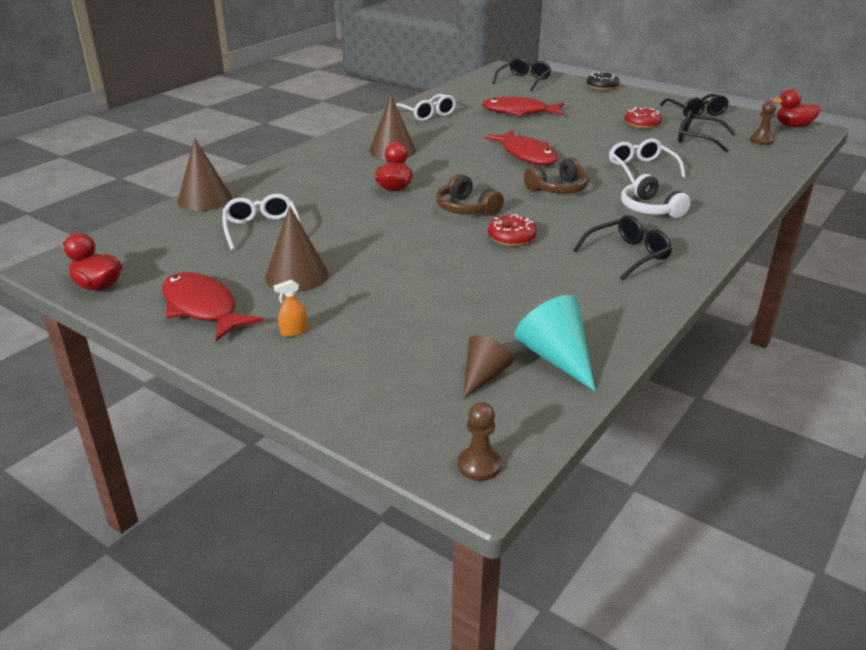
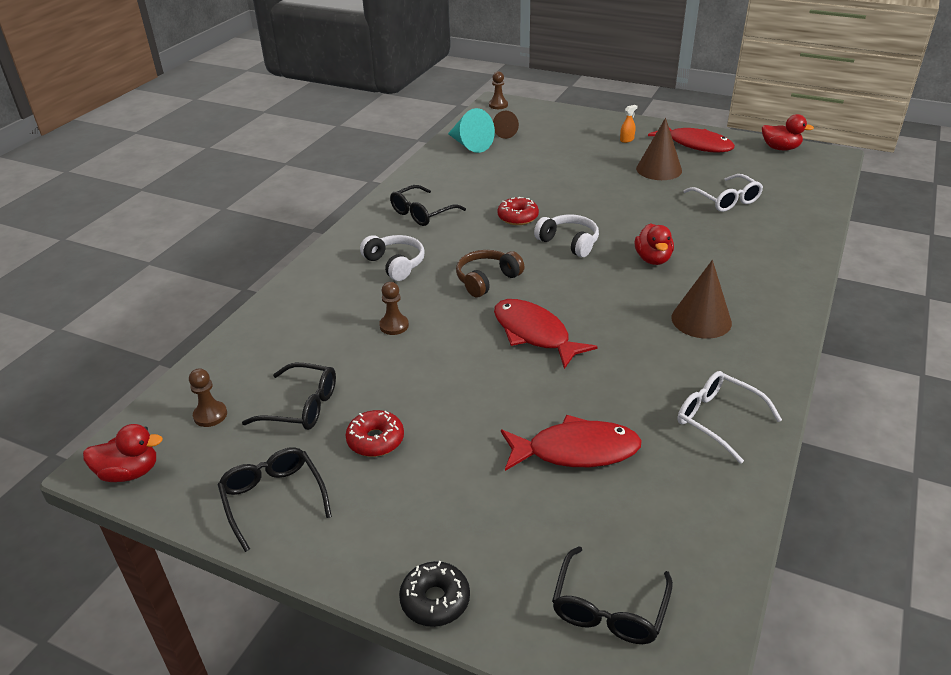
camera: 170 degrees right, 5 degrees up
brown cone [178,138,232,211] -> none
brown headphones [436,174,504,216] -> white headphones [534,215,599,257]
white glasses [609,139,686,184] -> brown pawn [379,282,409,335]

